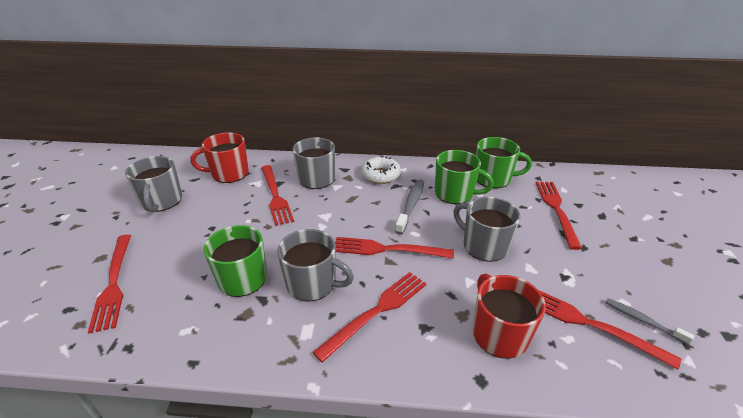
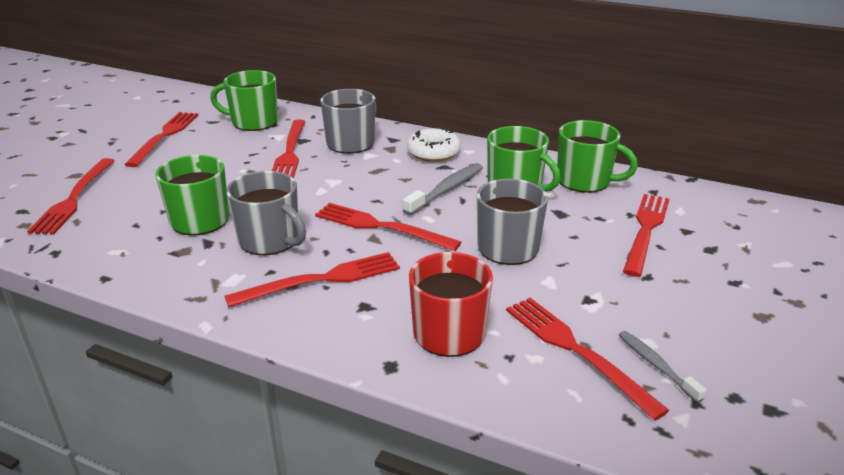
camera: 20 degrees right, 5 degrees down
grey mug [125,156,182,212] -> red fork [124,112,198,167]
red mug [190,132,249,183] -> green mug [210,70,278,131]

